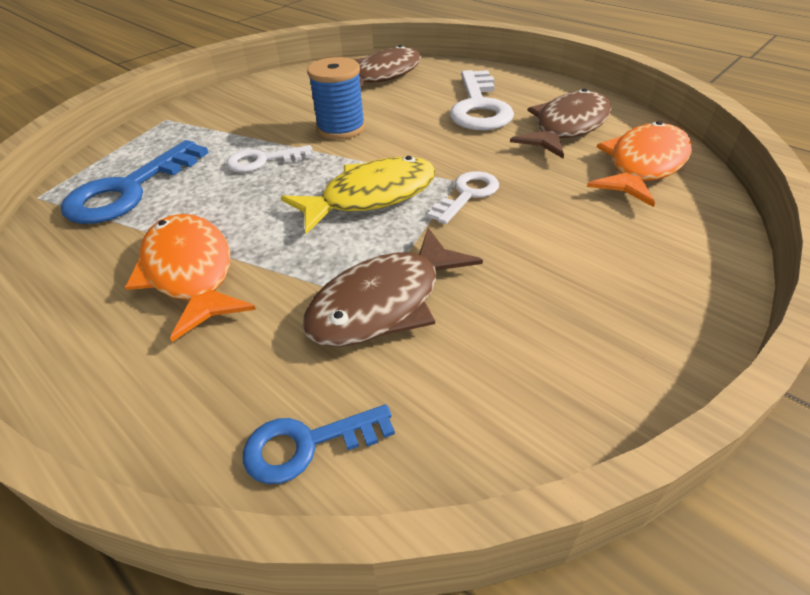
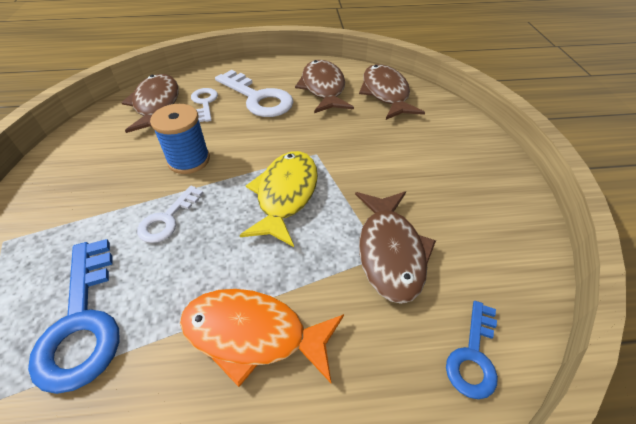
camera: 50 degrees left, 5 degrees up
white key [428,171,499,224] -> white key moved to [191,88,218,122]
orange fish [587,121,692,207] -> brown fish [359,64,425,120]

